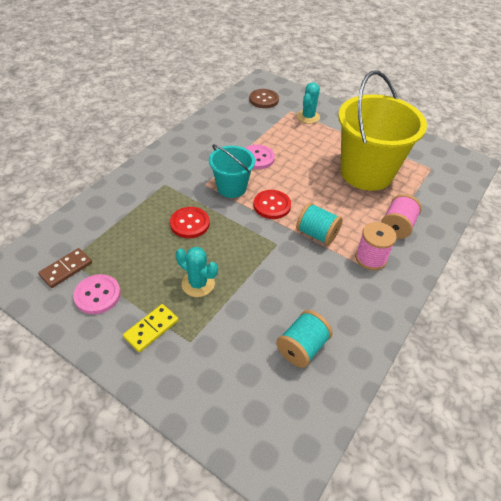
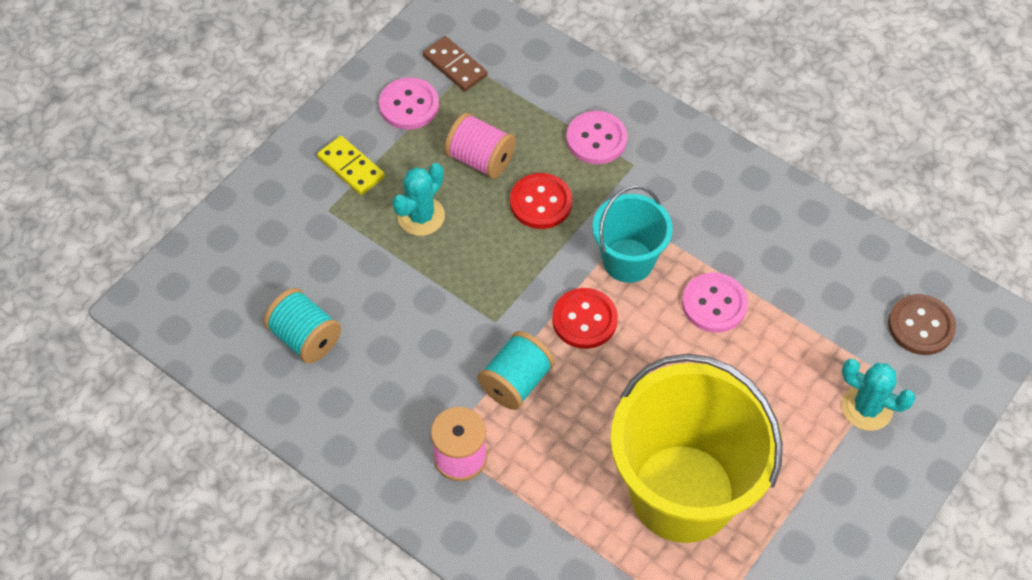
camera: 95 degrees right, 10 degrees up
pink spool [381,194,422,239] -> pink spool moved to [444,113,516,179]
none -> pink button [566,111,627,164]

